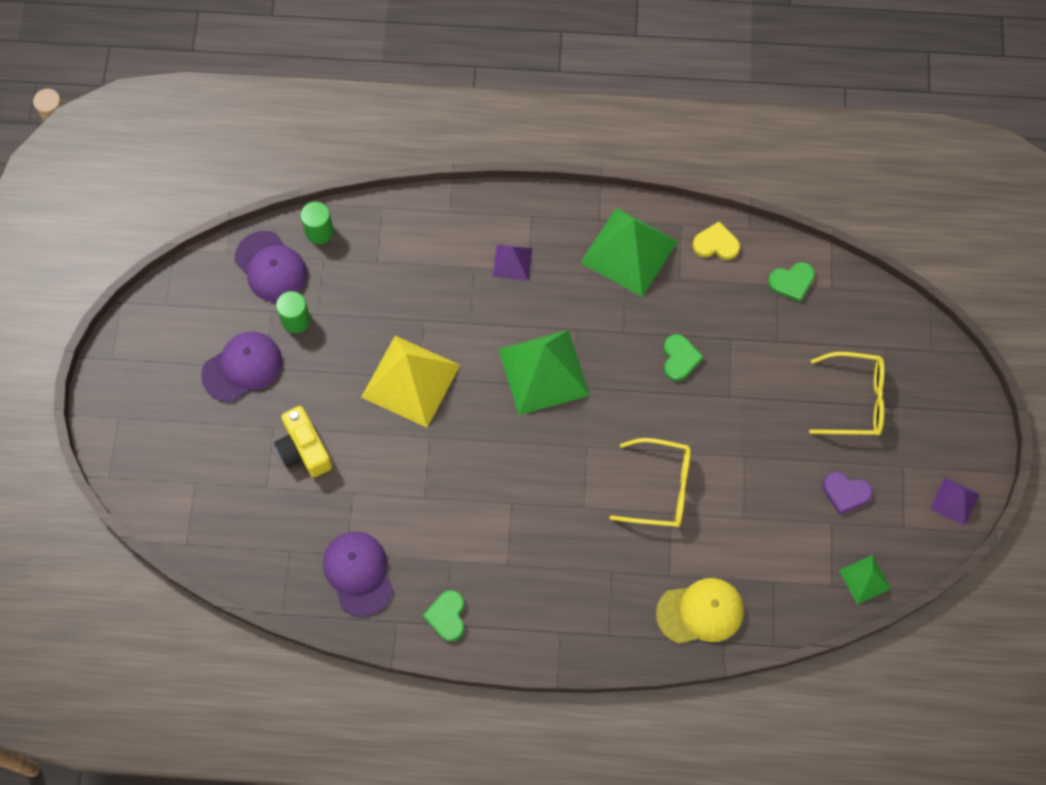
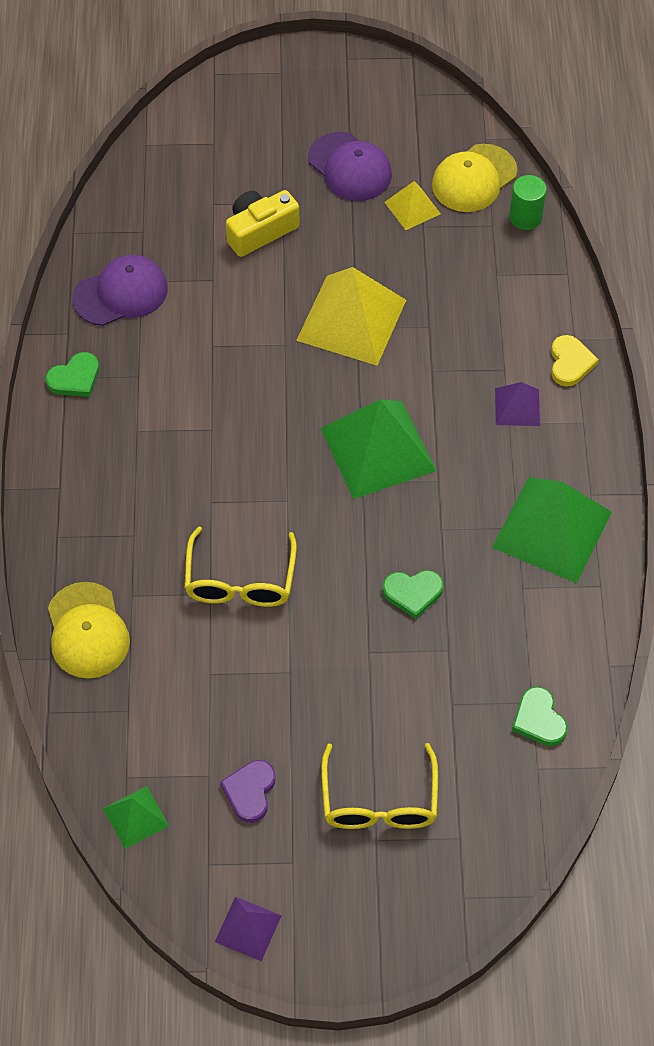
camera: 85 degrees right, 10 degrees down
purple cap [235,231,307,302] -> yellow cap [432,144,517,212]
green cylinder [276,291,311,333] -> yellow pyramid [385,181,441,230]
green heart [422,590,464,642] -> green heart turned 150 degrees clockwise [46,352,99,397]
yellow heart [693,222,740,260] -> yellow heart moved to [551,335,599,387]

